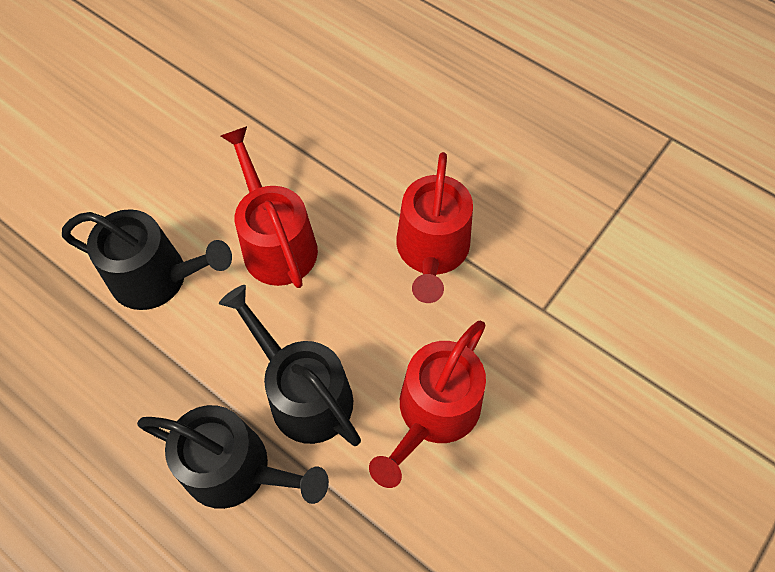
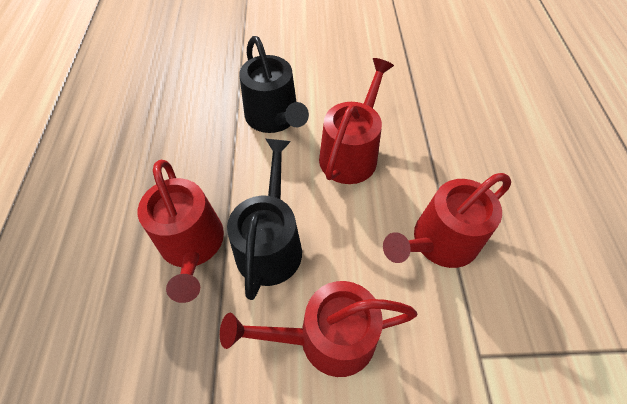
camera: 50 degrees right, 5 degrees down
black watering can [137,405,329,509] -> red watering can [138,160,224,303]

